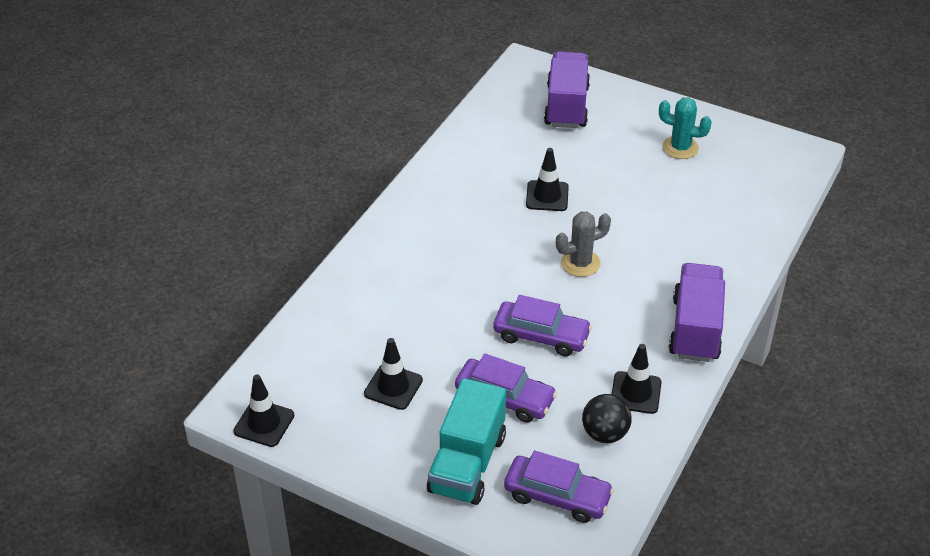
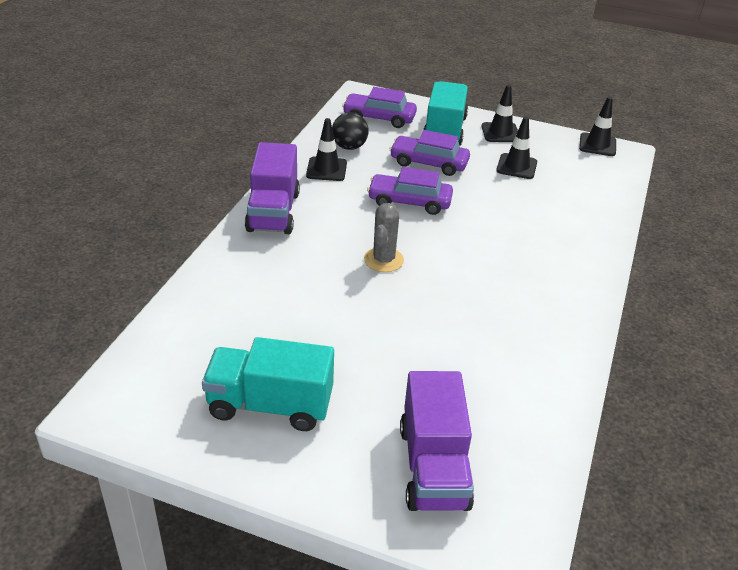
camera: 170 degrees right, 5 degrees down
black traffic cone [526,148,569,211] -> black traffic cone moved to [481,85,518,142]
grey cactus [556,212,611,277] -> grey cactus turned 45 degrees counterclockwise [364,203,404,272]
turquoise cactus [659,97,712,159] -> turquoise truck [202,337,334,431]

